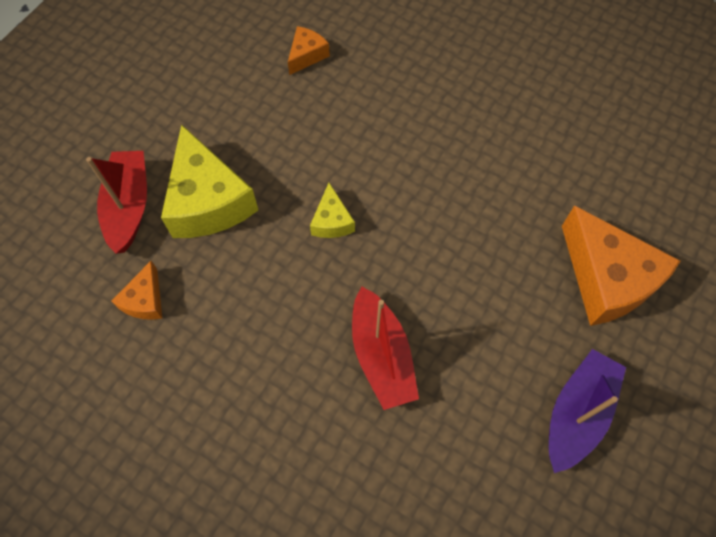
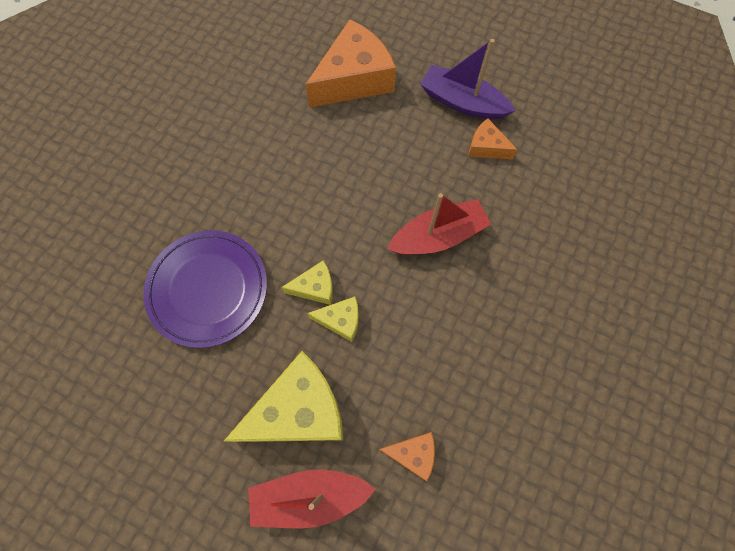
camera: 95 degrees left, 5 degrees up
orange cheese [288,26,330,75] -> orange cheese moved to [468,118,518,159]
none -> purple plate [143,230,267,348]
none -> yellow cheese [307,297,359,342]

